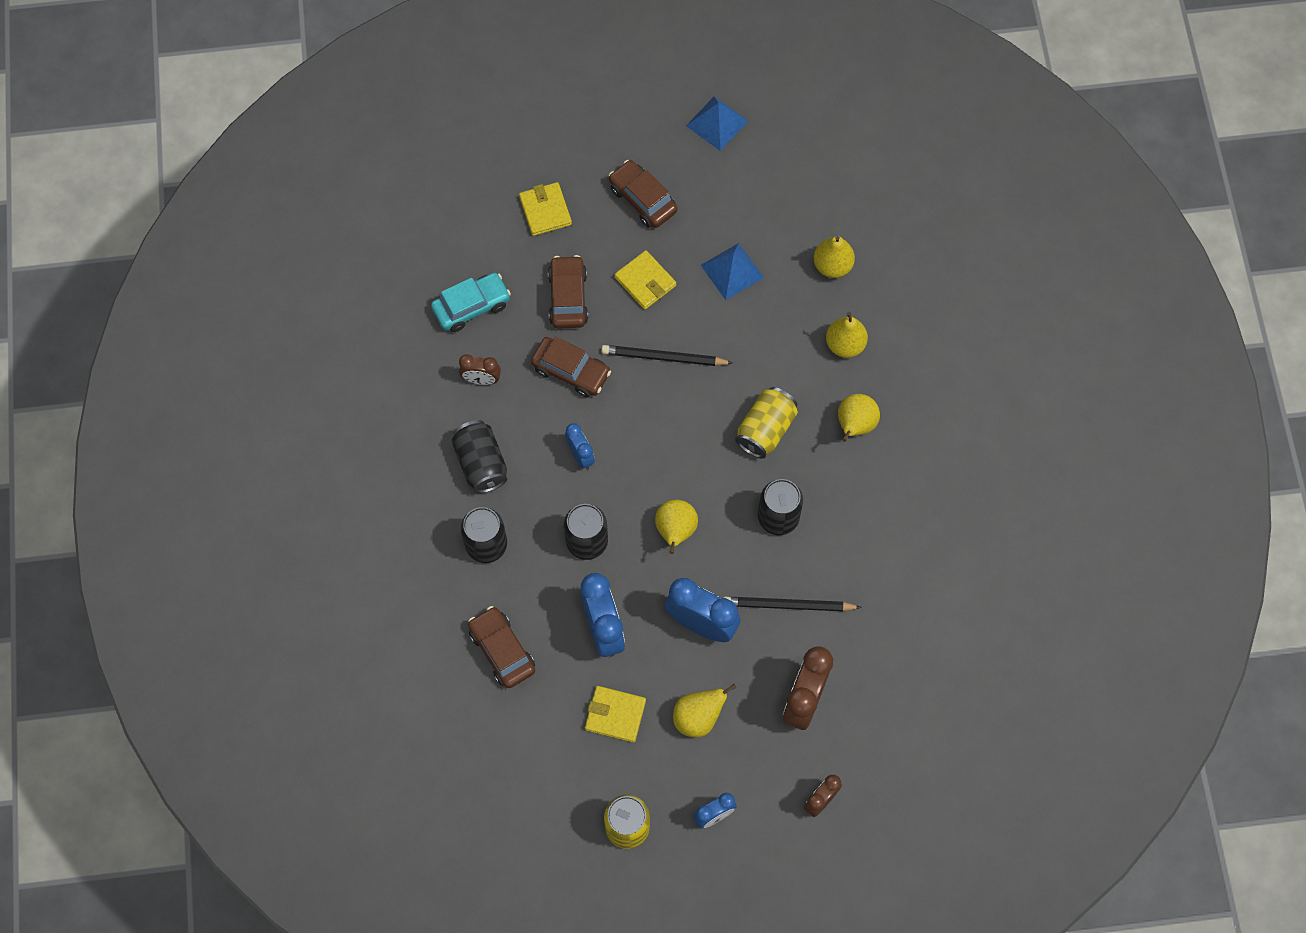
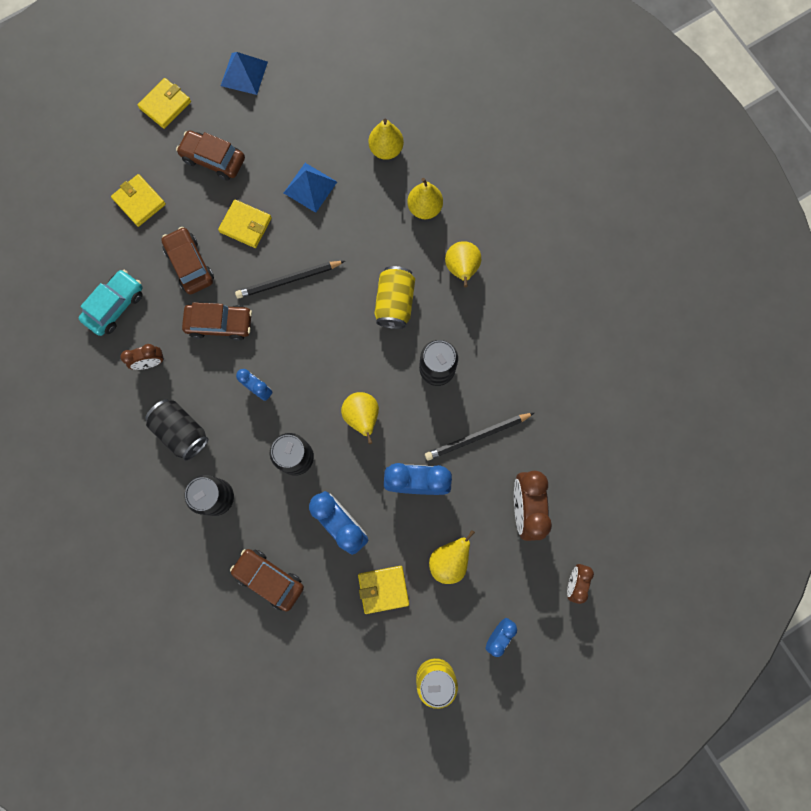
camera: 25 degrees left, 10 degrees up
none -> yellow wallet [137,78,191,129]

